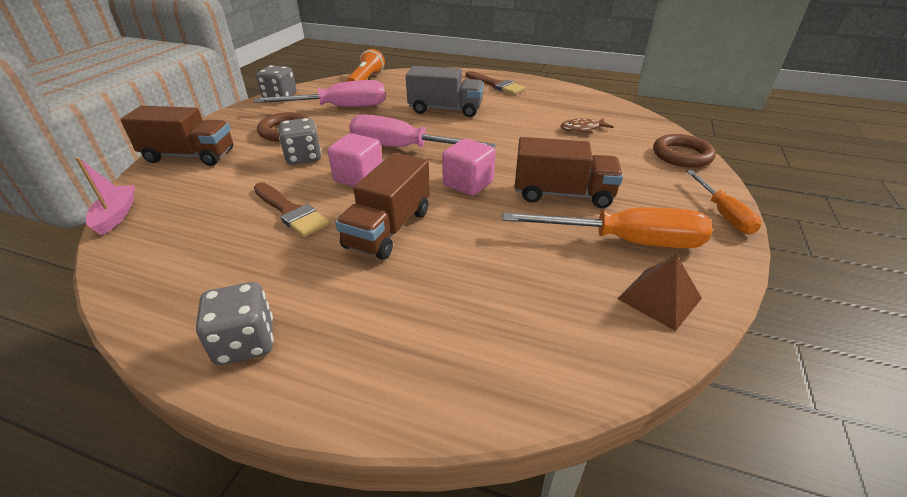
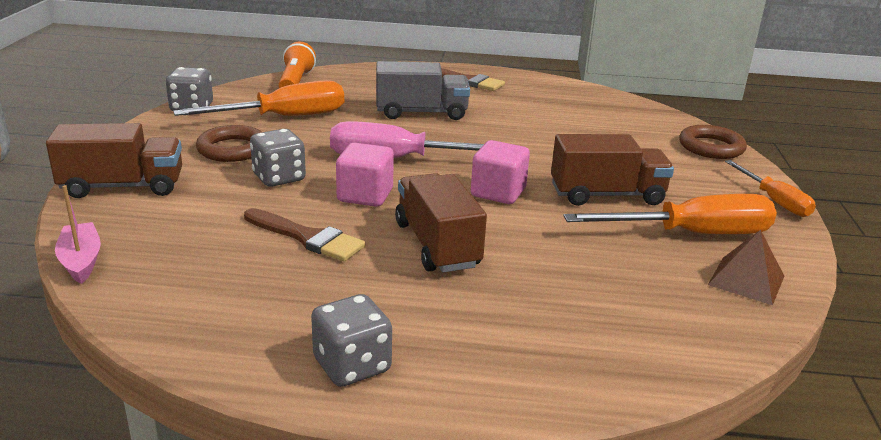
camera: 15 degrees left, 10 degrees down
pink screwdriver [253,80,385,107] -> orange screwdriver [173,80,344,116]
brown truck [335,153,430,260] -> brown truck turned 150 degrees clockwise [395,173,487,272]
brown fish [560,118,613,133] -> none

